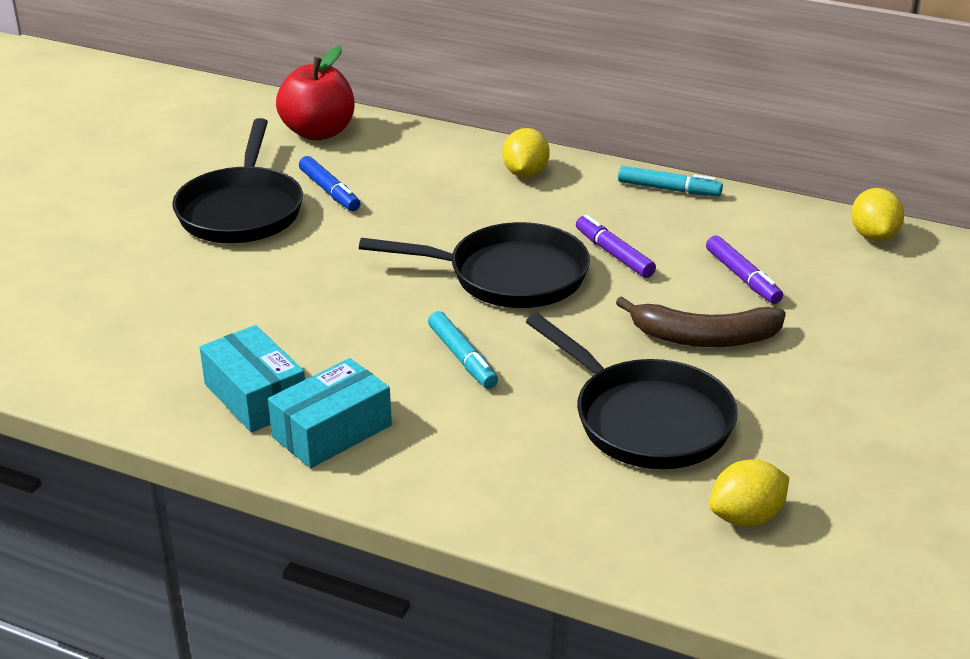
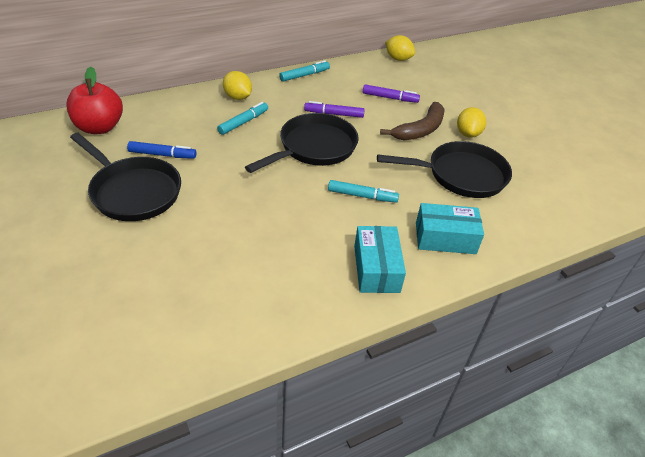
camera: 55 degrees left, 10 degrees up
turquoise box [199,325,305,433] -> turquoise box moved to [416,203,484,254]
yellow lemon [710,459,789,527] -> yellow lemon moved to [457,107,486,138]
none -> turquoise marker [217,102,268,135]

